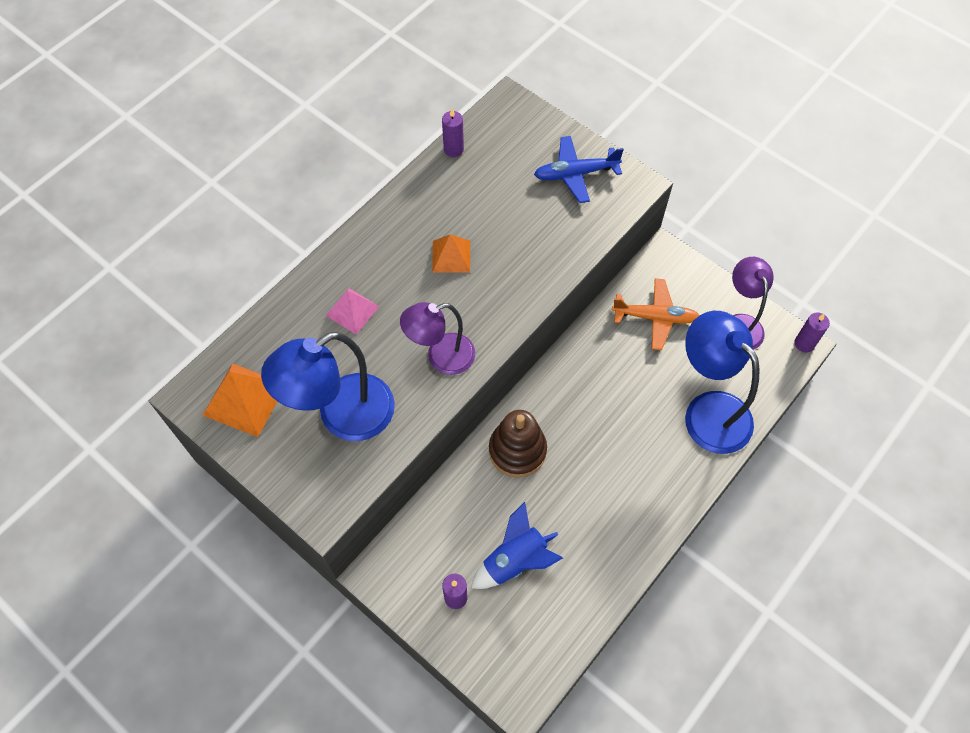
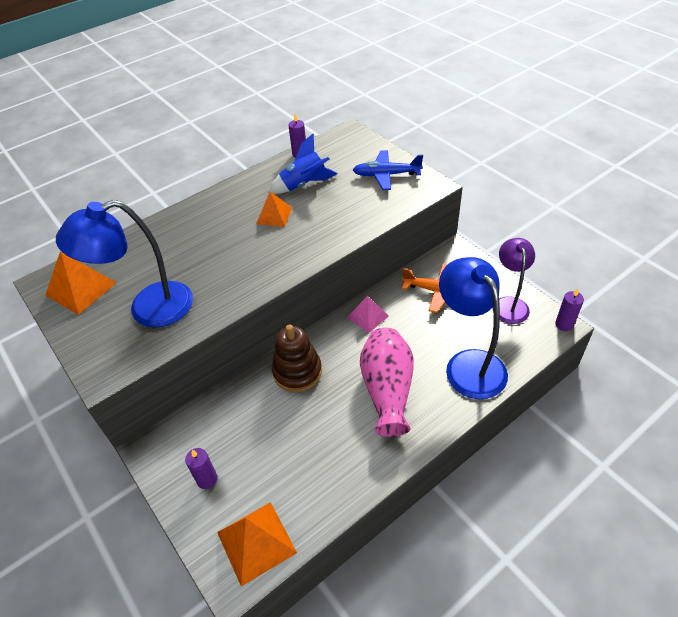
camera: 15 degrees right, 15 degrees down
pink pyramid [326,288,380,335] -> pink pyramid moved to [347,296,389,333]
purple lamp [400,302,475,375] -> none
blue rocket [471,502,563,589] -> blue rocket moved to [269,134,338,194]
none -> orange pyramid [217,502,297,586]
none -> pink vase [360,328,414,437]

